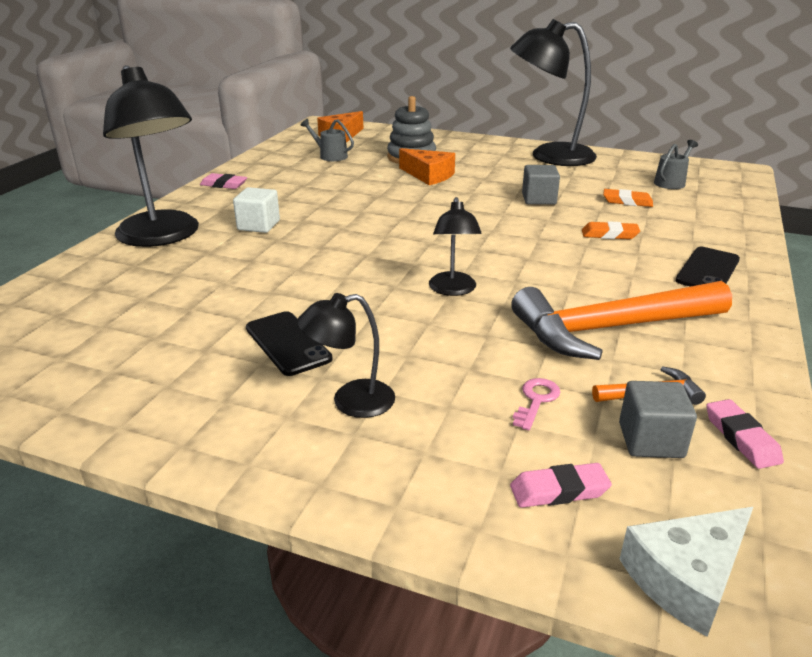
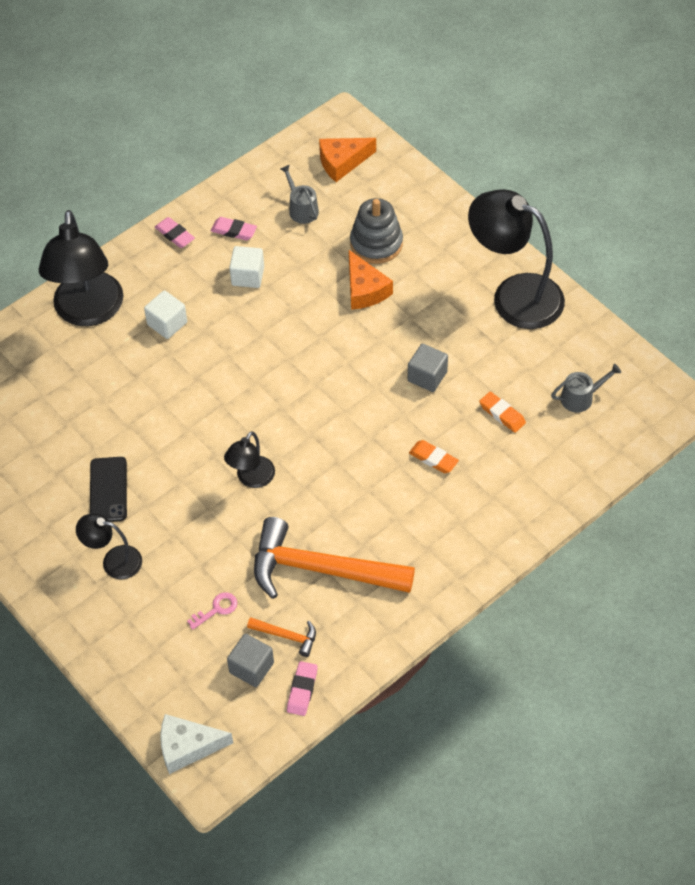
camera: 30 degrees right, 25 degrees up
pink eraser [510,463,612,508] -> pink eraser moved to [211,217,257,240]
black phone [676,247,740,287] -> none
none -> white cube [229,246,264,288]

